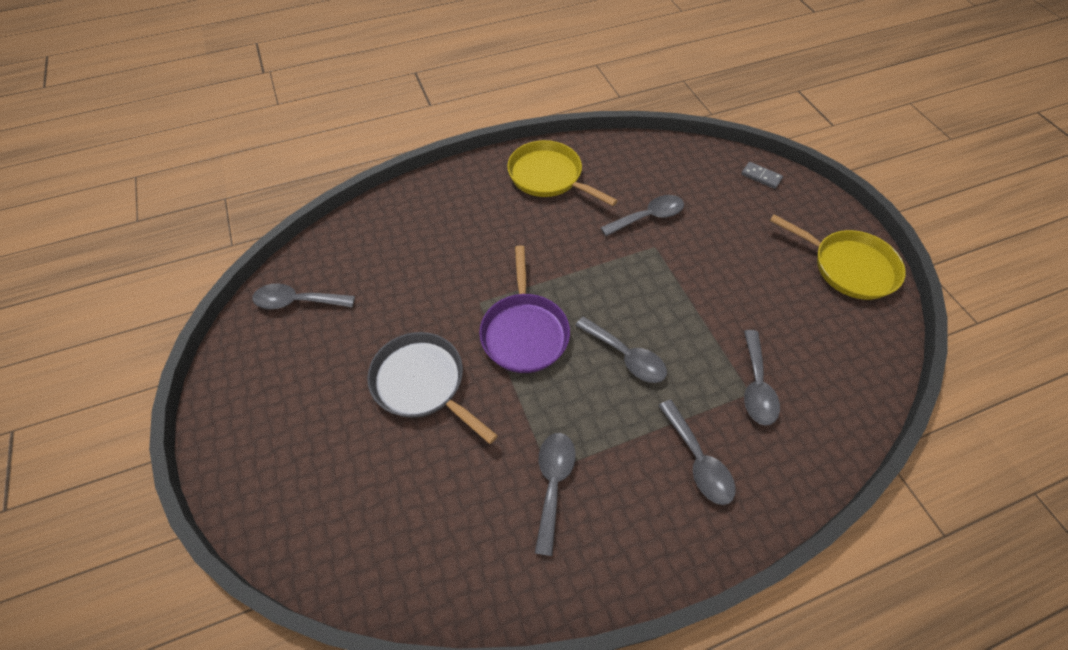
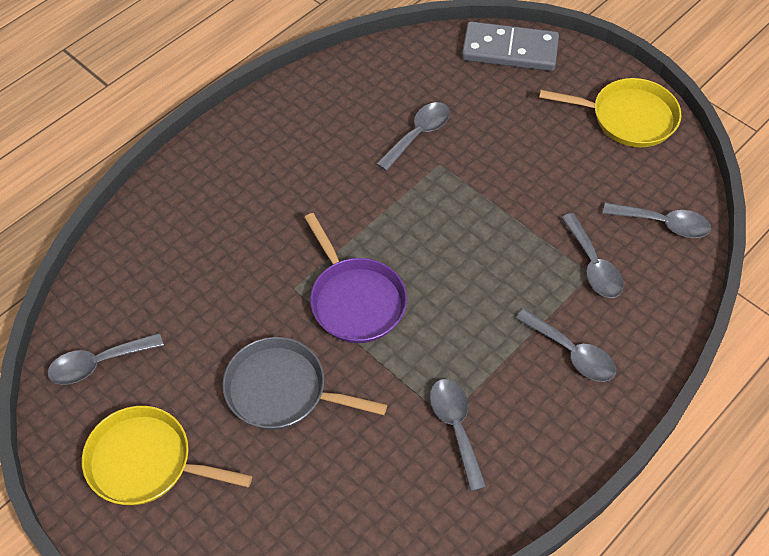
camera: 25 degrees left, 0 degrees up
yellow pan [507,140,618,206] -> yellow pan moved to [82,406,252,505]
grey spoon [575,317,667,383] -> grey spoon moved to [603,202,711,238]
grey domino [741,162,783,189] -> grey domino [462,21,559,71], size x2.28

